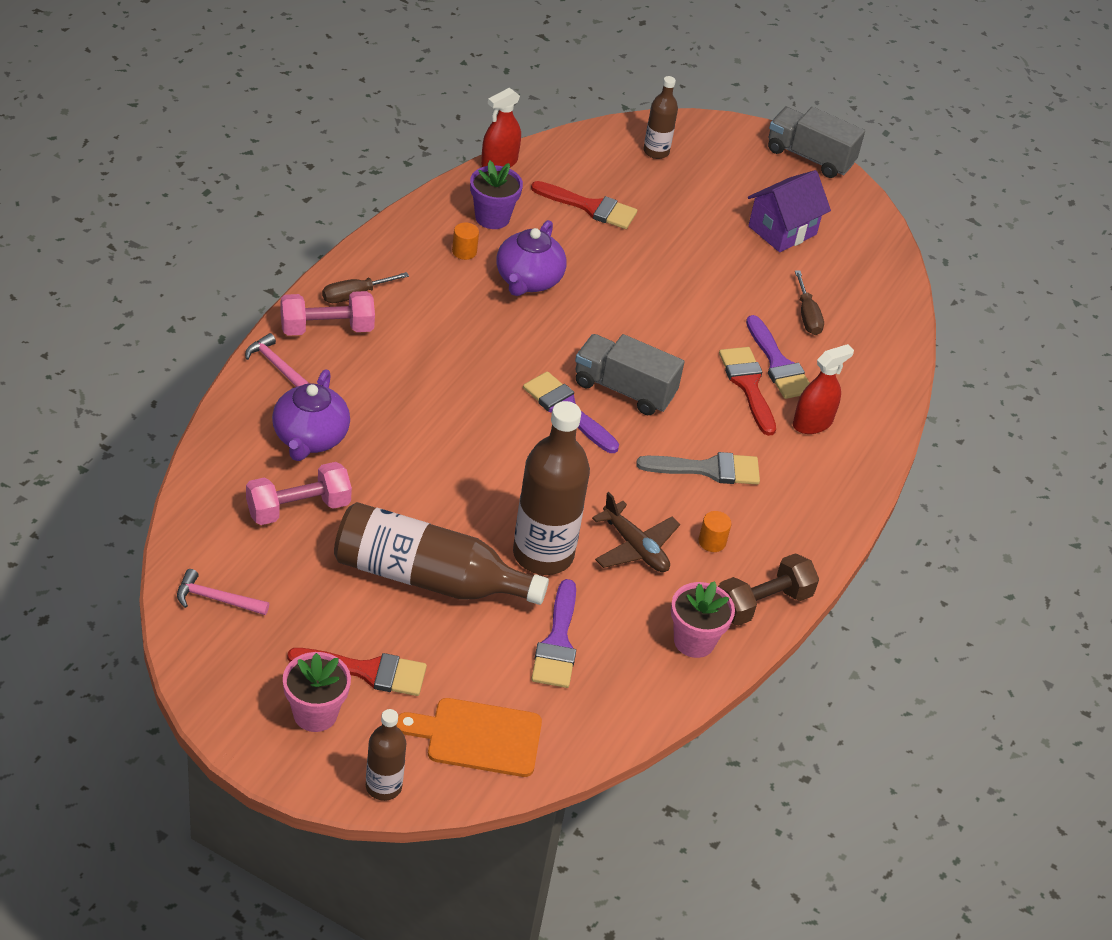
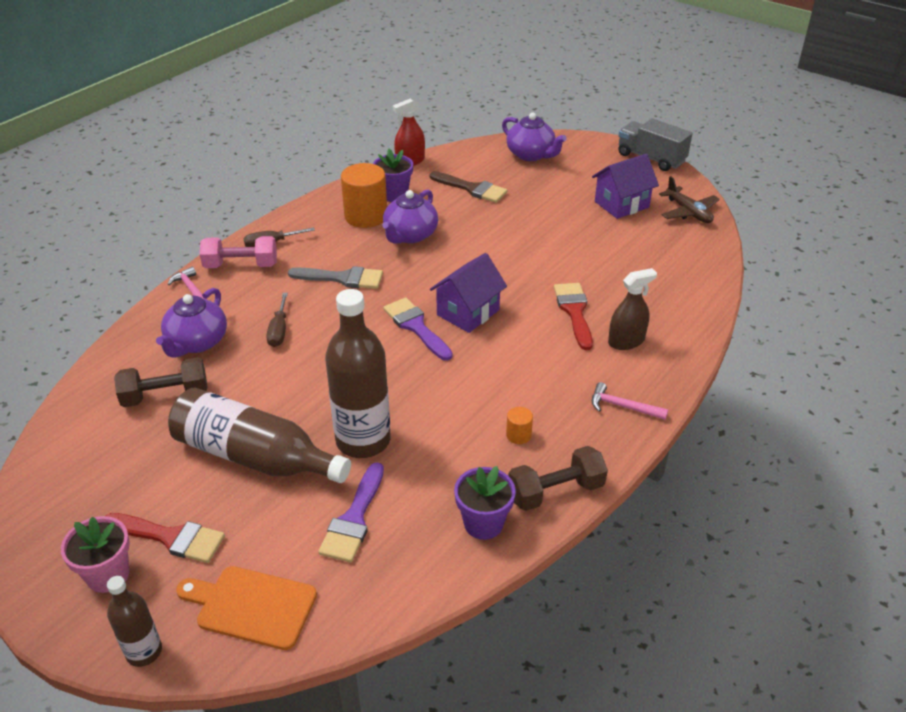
camera: 15 degrees right, 5 degrees down
pink hammer [177,569,269,615] -> pink hammer moved to [592,382,668,420]
pink dumbbell [246,462,352,525] -> brown dumbbell [114,357,207,407]
orange cylinder [452,222,479,260] -> orange cylinder [341,163,387,228], size x2.24
red brush [531,181,637,229] -> brown brush [430,171,508,203]
grey truck [575,334,684,415] -> purple house [430,253,507,333]
brown plane [592,492,680,572] -> brown plane moved to [659,176,720,223]
grey brush [636,452,760,485] -> grey brush moved to [288,266,383,289]
brown bottle [643,76,678,159] -> purple teapot [502,113,567,161]
pink flower pot [671,581,735,658] -> purple flower pot [454,466,516,540]
purple brush [746,315,810,399] -> none
red spray bottle [793,344,854,434] -> brown spray bottle [608,268,657,350]
brown screwdriver [795,270,824,335] -> brown screwdriver moved to [266,293,288,347]

